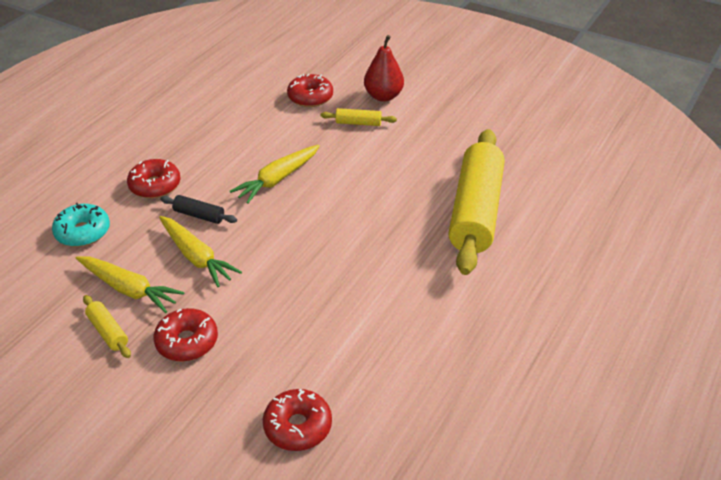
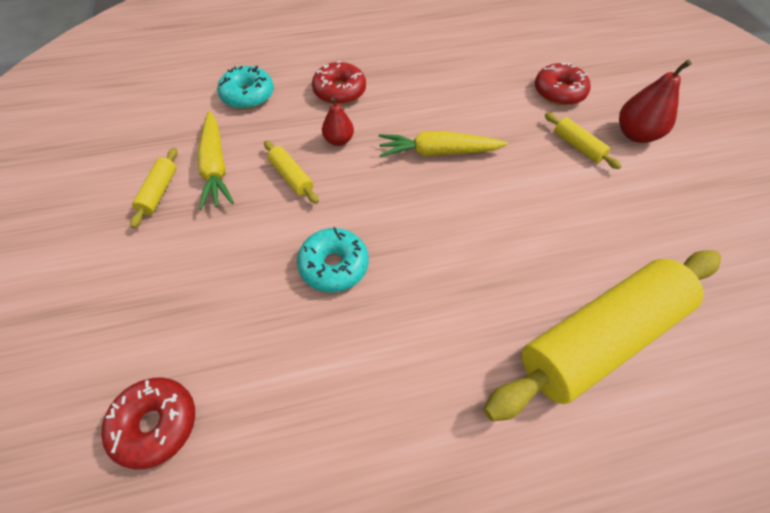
camera: 45 degrees right, 15 degrees up
red donut [153,308,218,362] -> none
yellow carrot [159,216,242,287] -> yellow rolling pin [264,140,319,204]
black rolling pin [160,195,237,224] -> red pear [322,97,354,146]
none -> turquoise donut [297,227,369,293]

